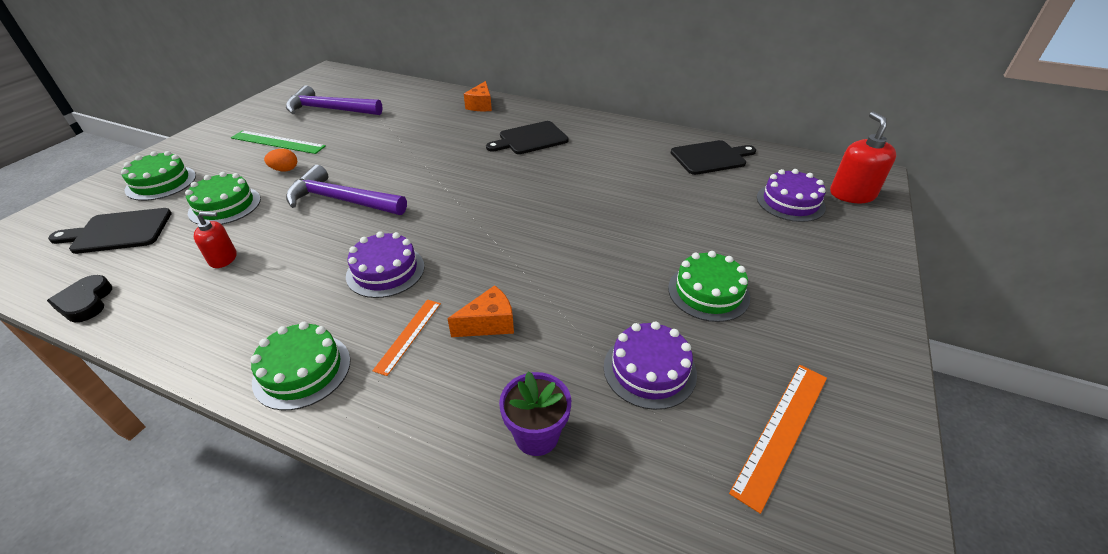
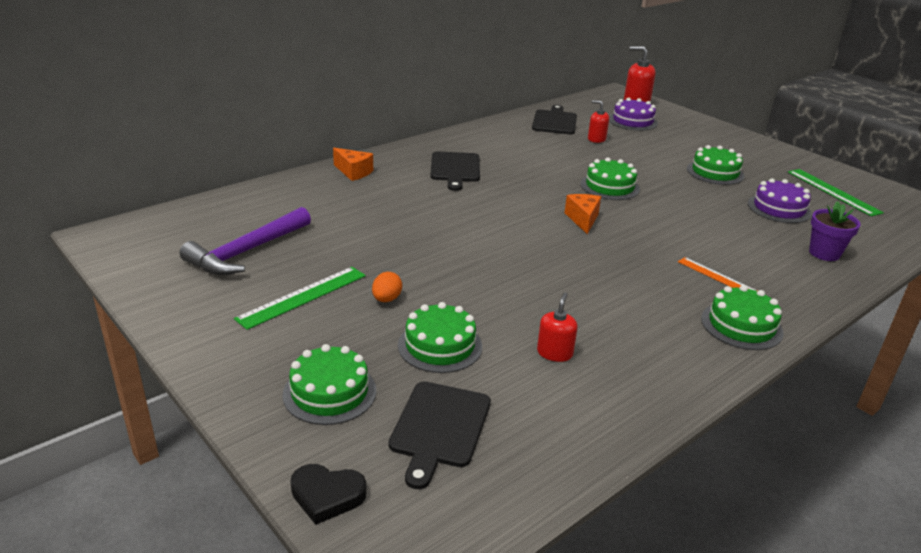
camera: 65 degrees left, 10 degrees down
black heart [47,275,112,322] -> black heart moved to [290,464,367,525]
purple hammer [286,165,407,215] -> none
purple cake [346,231,425,298] -> none
orange cheese [448,285,514,337] -> orange cheese moved to [565,194,601,234]
orange ruler [729,365,827,514] -> green ruler [788,169,884,216]
none -> green cake [580,158,640,200]
none -> red soap dispenser [588,100,609,143]

